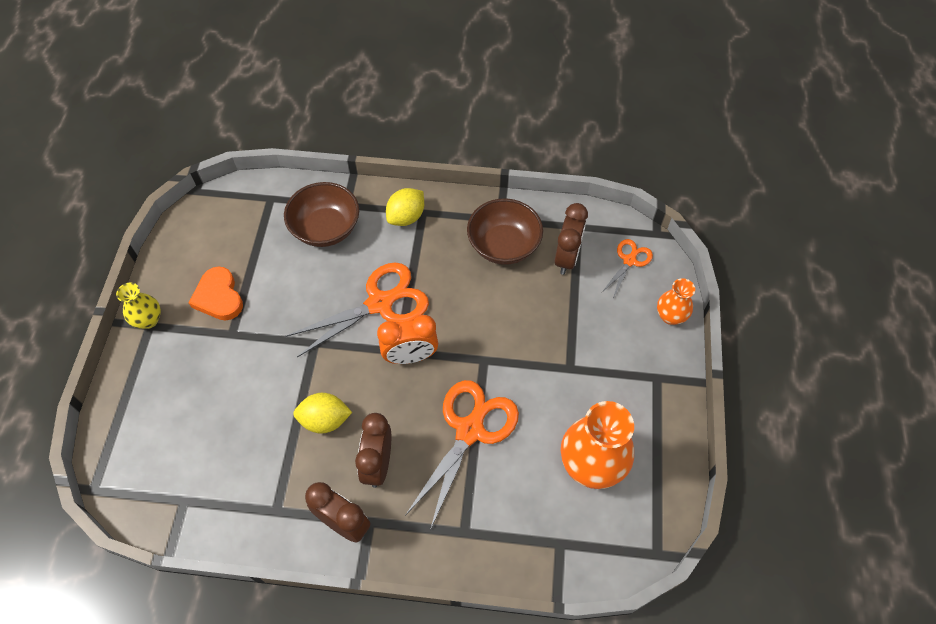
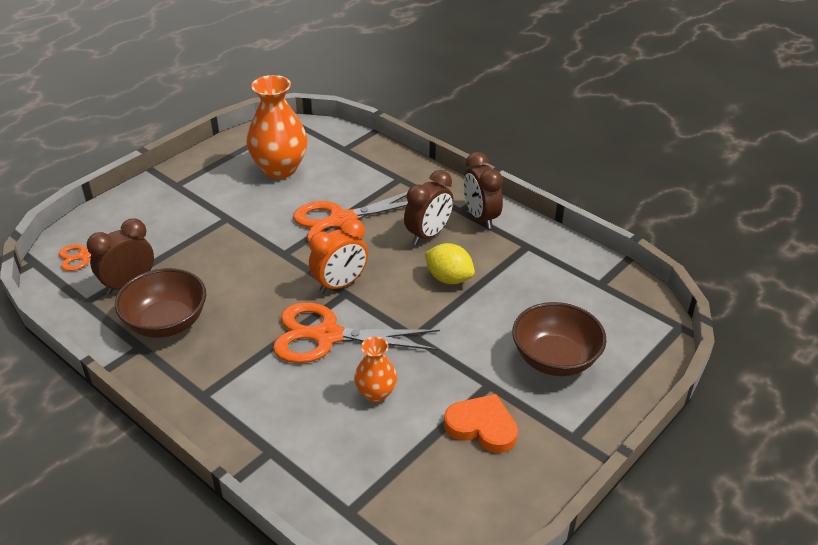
camera: 145 degrees left, 20 degrees down
yellow vase [116,282,161,329] -> none
orange heart [189,267,243,321] -> orange heart turned 75 degrees counterclockwise [444,394,518,453]
brown bowl [284,182,359,247] -> brown bowl moved to [512,302,607,376]
orange clock [377,315,438,364] -> orange clock turned 120 degrees clockwise [309,219,368,294]
yellow lemon [386,188,424,226] -> none
orange vase [657,278,695,325] -> orange vase moved to [354,336,397,403]

